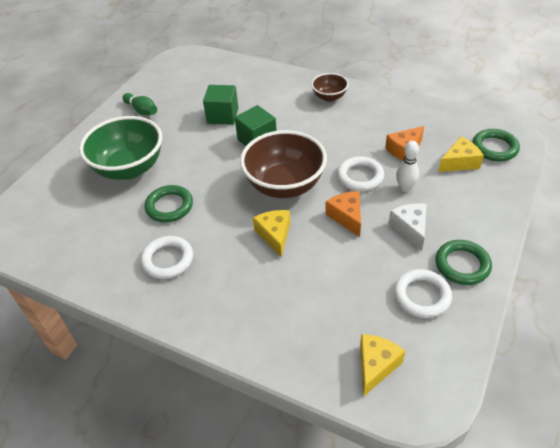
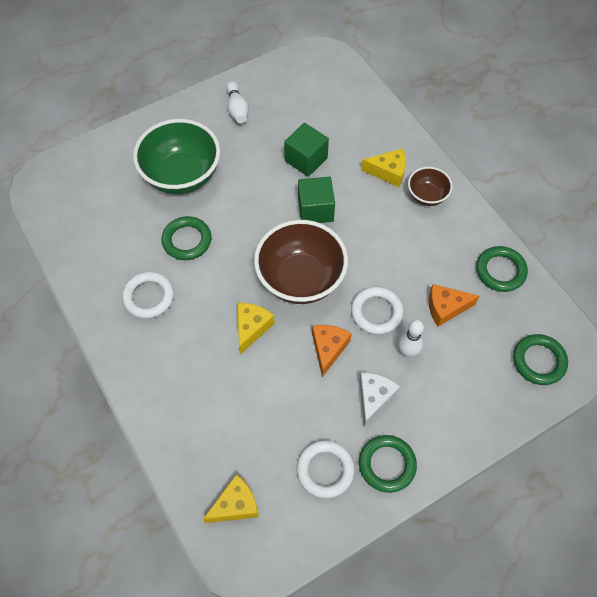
camera: 30 degrees right, 15 degrees up
green bowling pin [123,93,157,116] -> white bowling pin [226,81,249,123]
yellow cheese [438,137,484,172] -> yellow cheese moved to [361,148,406,187]
none -> green ring [476,246,528,292]

